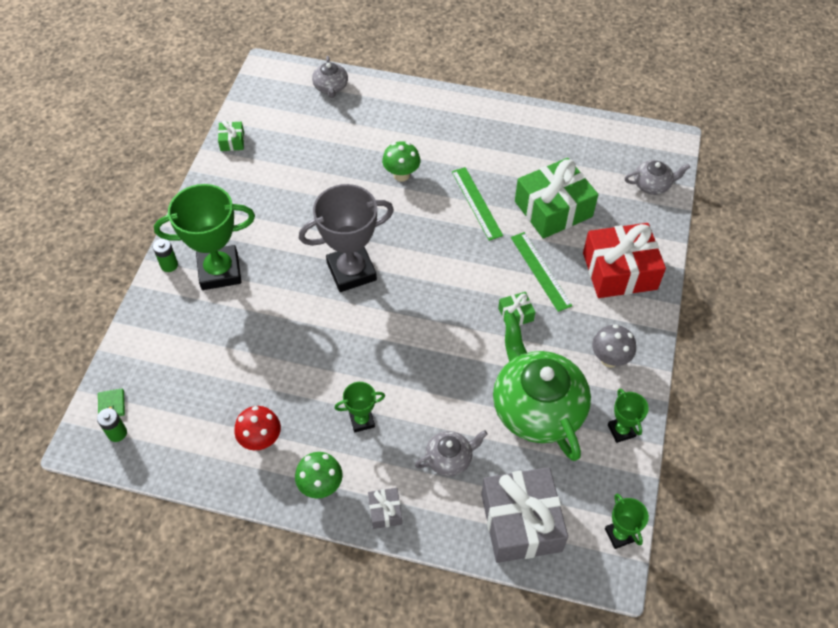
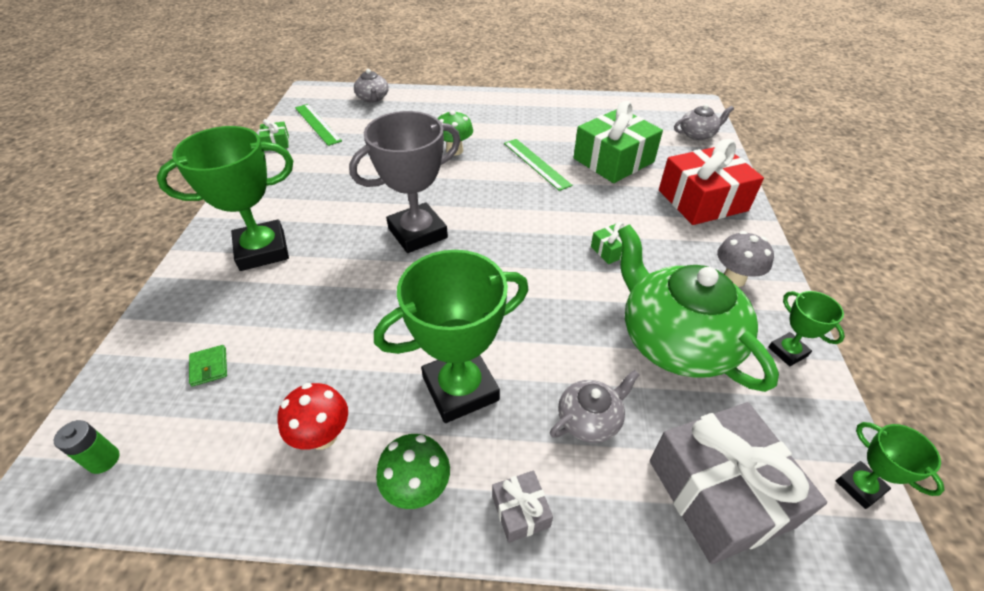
camera: 10 degrees left, 10 degrees down
green wallet [98,388,125,416] -> green wallet moved to [189,345,227,387]
green battery [153,239,178,272] -> none
green trophy [335,382,385,432] -> green trophy [374,250,528,423], size x2.06
green ruler [511,232,573,312] -> green ruler moved to [295,104,342,146]

